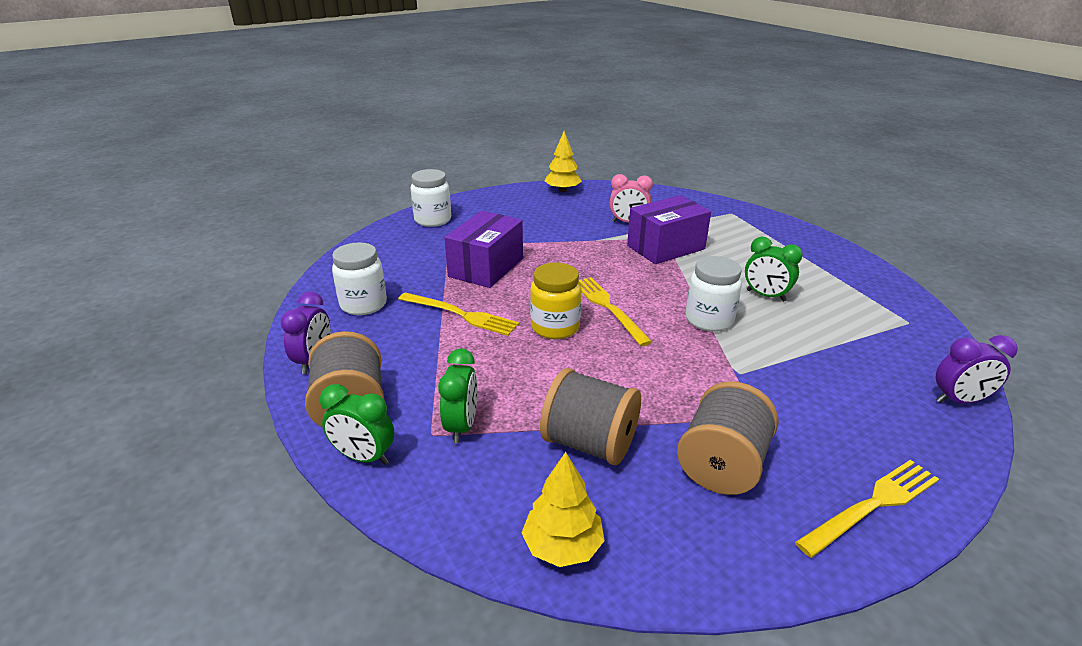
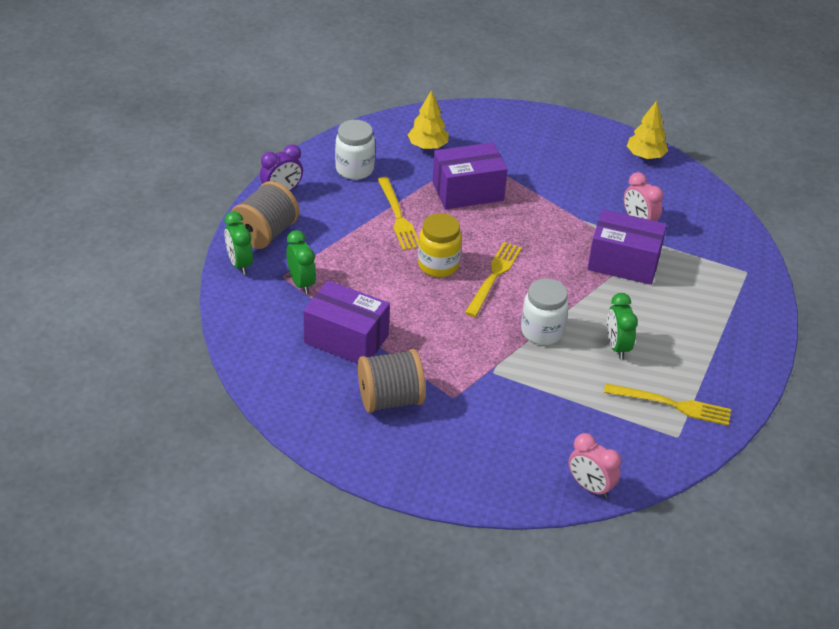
camera: 45 degrees right, 10 degrees up
white jar [410,169,451,227] -> none
green clock [438,348,477,443] -> green clock turned 75 degrees counterclockwise [286,230,316,294]
yellow tree [521,452,605,567] -> yellow tree moved to [408,90,449,149]
grey spool [540,368,641,465] -> purple box [303,280,390,364]
yellow fork [795,460,939,558] -> yellow fork moved to [604,383,731,426]
purple clock [936,335,1018,404] -> pink clock [569,433,621,498]

